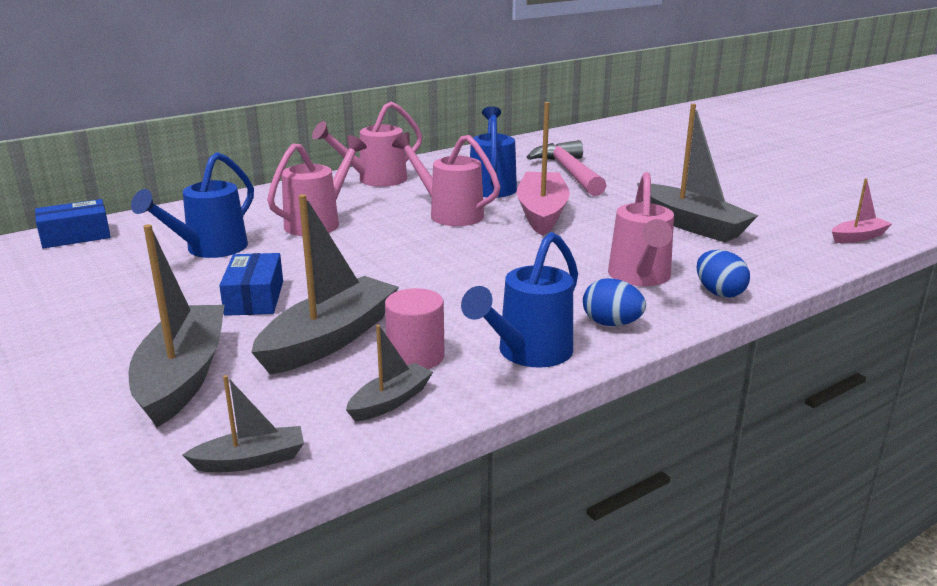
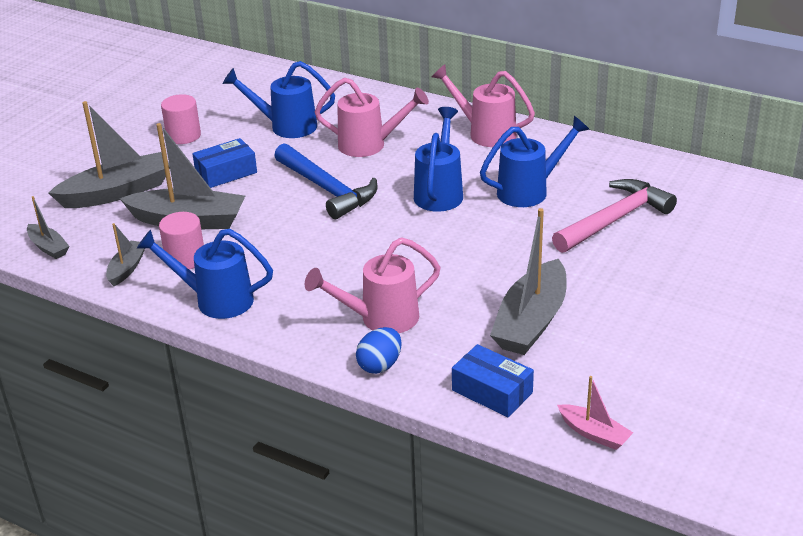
camera: 65 degrees right, 10 degrees up
blue box [35,199,111,249] -> blue box moved to [452,344,534,417]
grey boat [346,325,433,422] -> grey boat turned 90 degrees counterclockwise [106,223,145,286]
pink watering can [392,132,501,226] -> blue watering can [414,107,463,212]
pink boat [517,102,570,236] -> none
blue egg [583,278,646,326] -> none
none -> pink cylinder [161,94,201,144]
none -> blue hammer [274,143,378,219]

